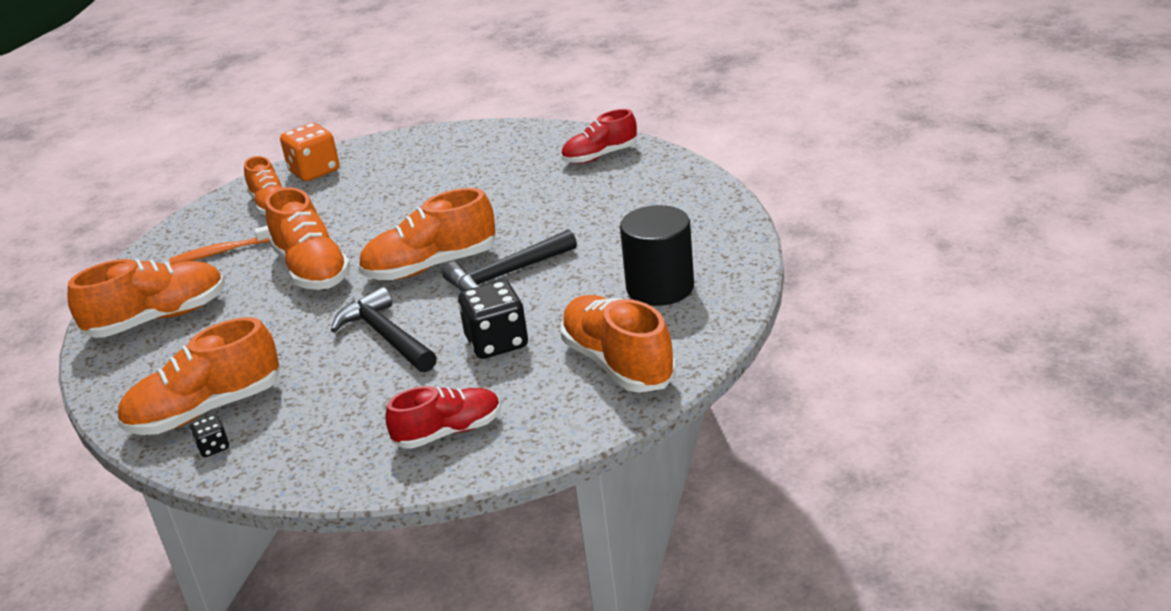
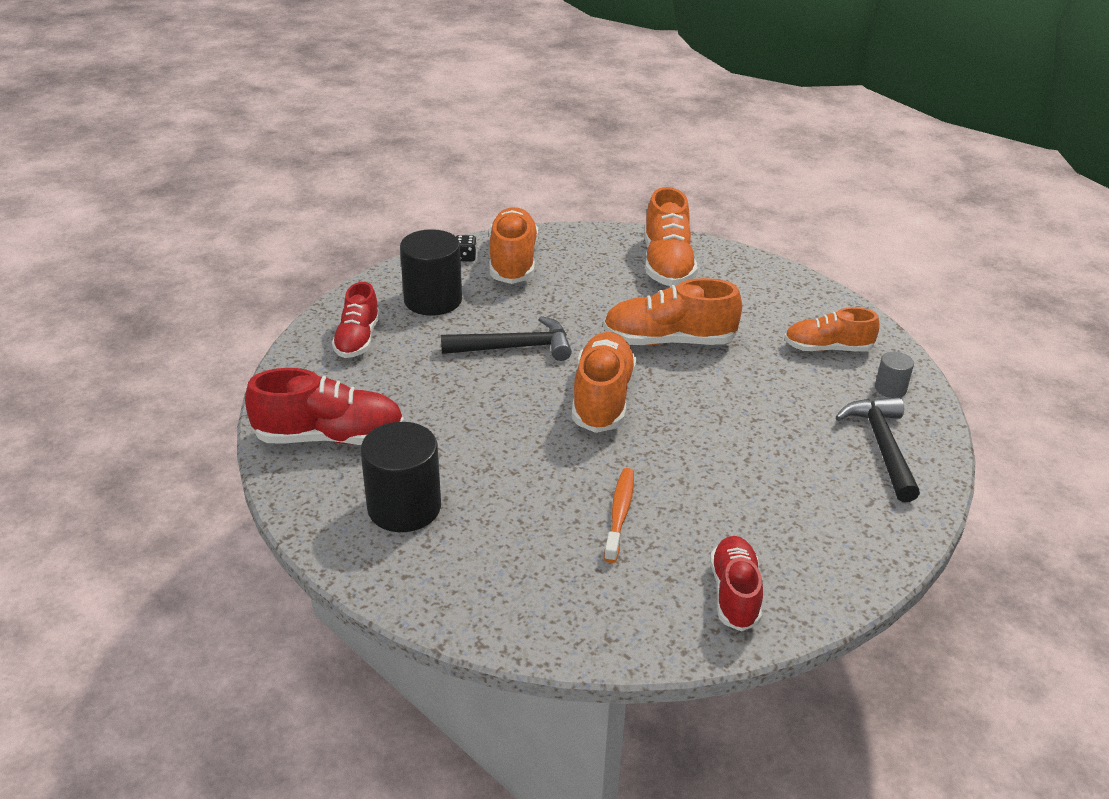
camera: 115 degrees right, 5 degrees up
orange toothbrush [169,226,270,264] -> orange toothbrush moved to [604,468,634,563]
orange dice [280,123,340,181] -> grey cylinder [875,352,914,398]
black hammer [442,230,577,292] -> black hammer moved to [836,397,920,502]
black dice [458,280,528,359] -> none
orange shoe [560,295,676,393] -> red shoe [245,368,404,445]
none -> black cylinder [400,229,462,316]

